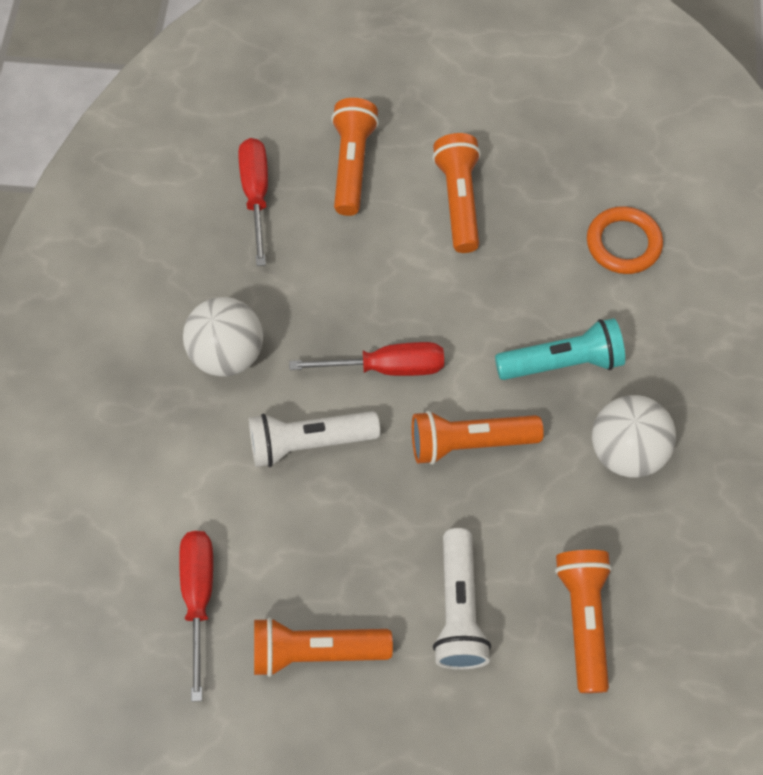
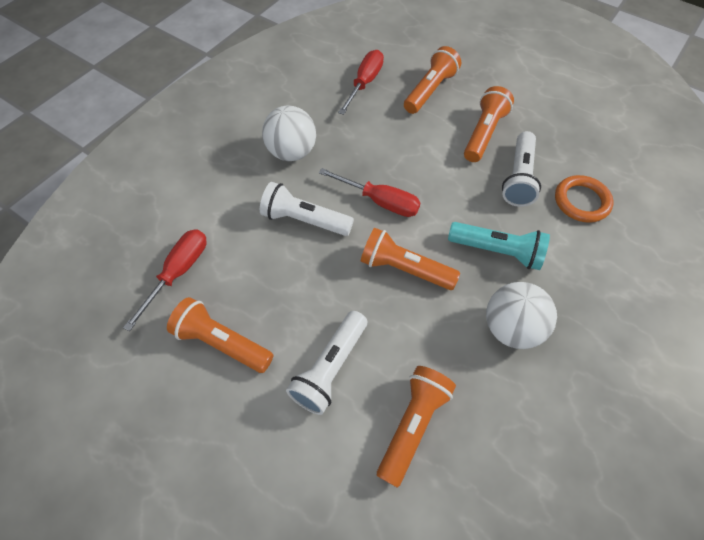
camera: 30 degrees right, 5 degrees down
none -> white flashlight [502,131,541,207]

